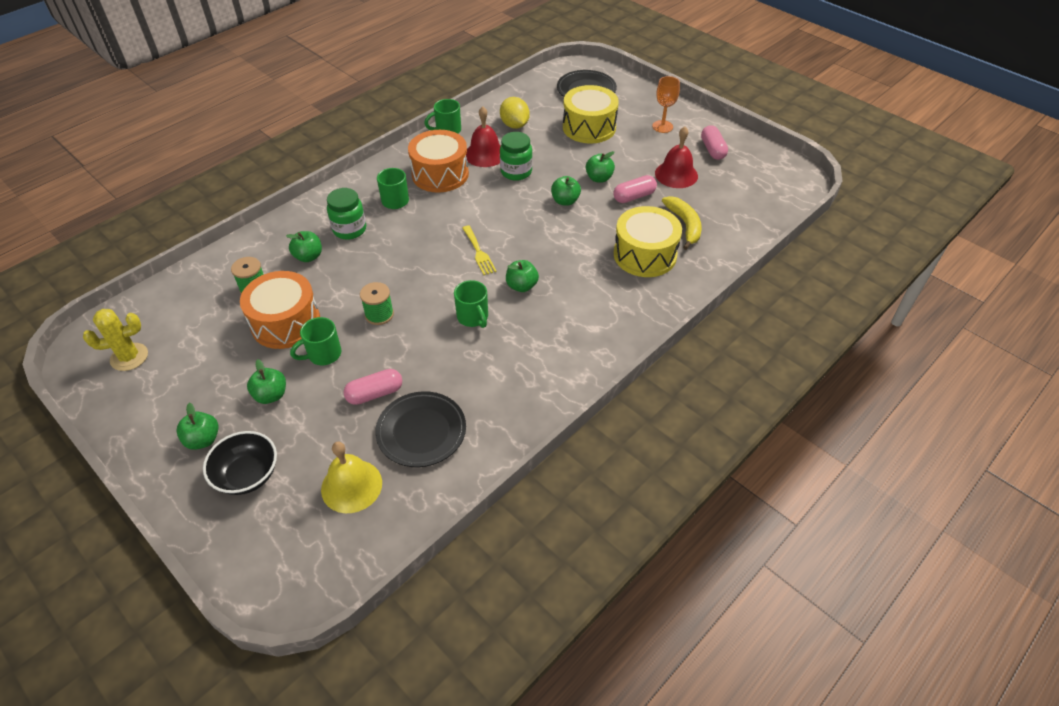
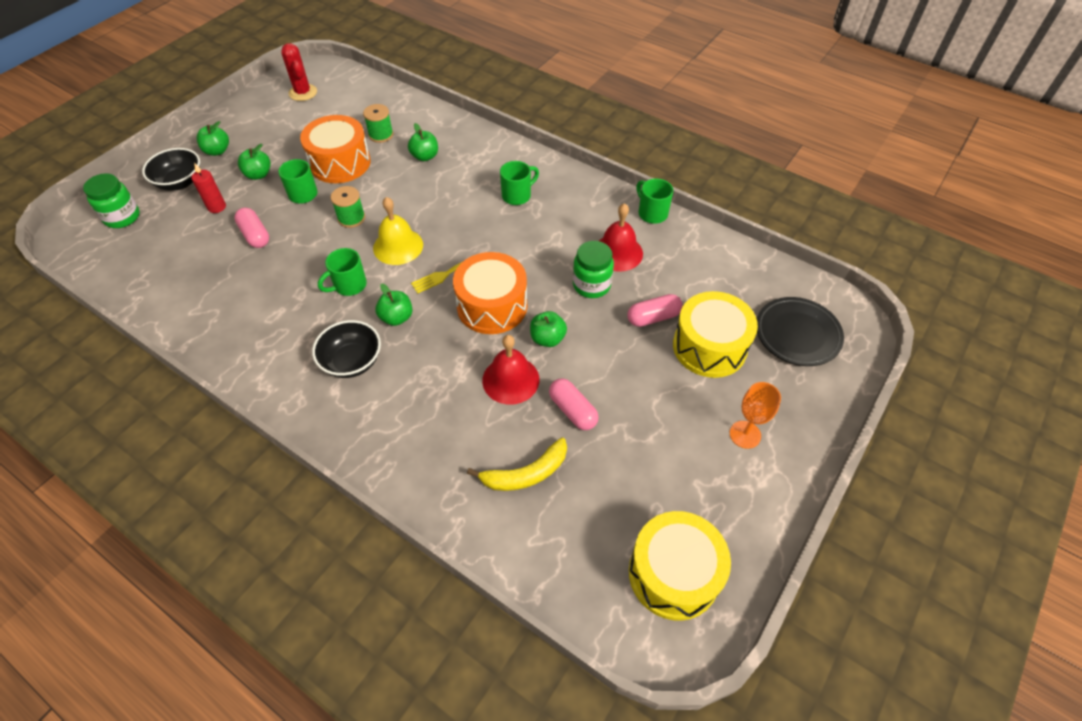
camera: 80 degrees right, 5 degrees up
yellow cactus [83,309,148,371] -> red cactus [281,43,317,101]
yellow bell [321,442,382,513] -> yellow bell moved to [373,197,423,265]
green jar [327,188,366,240] -> green jar moved to [83,173,140,228]
black plate [375,391,466,467] -> none
orange drum [408,130,469,193] -> orange drum moved to [453,252,527,334]
yellow lemon [500,97,530,129] -> none
green apple [586,151,615,183] -> none
yellow drum [614,206,682,277] -> yellow drum moved to [629,511,731,621]
red bell [655,126,698,188] -> red bell moved to [482,335,539,405]
pink capsule [701,125,728,160] -> pink capsule moved to [627,294,683,327]
none -> red candle [192,163,226,213]
none -> black bowl [312,320,381,378]

